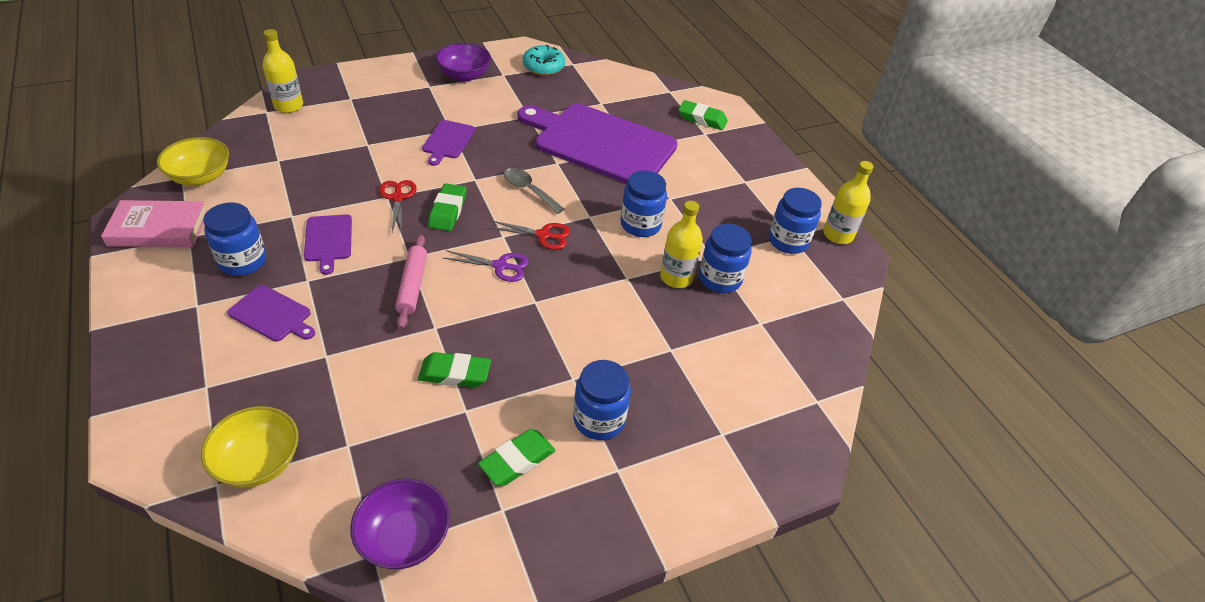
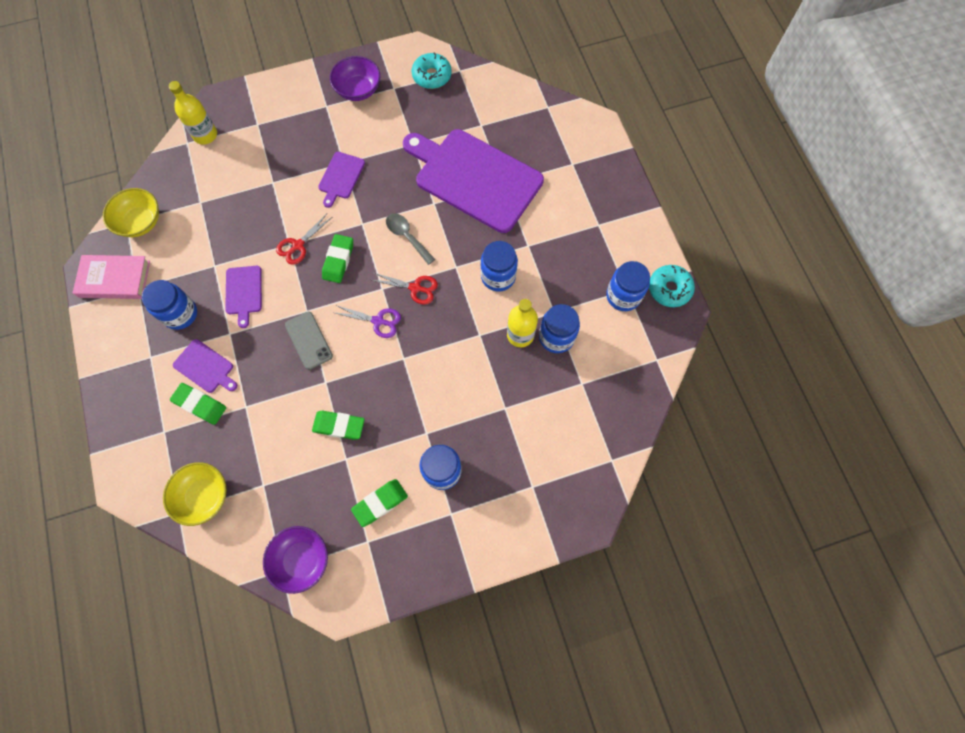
camera: 10 degrees right, 25 degrees up
red scissors [379,180,417,232] -> red scissors turned 135 degrees counterclockwise [276,214,332,265]
pink rolling pin [395,235,427,329] -> grey phone [285,312,333,370]
green eraser [679,100,728,130] -> green eraser moved to [170,383,226,425]
yellow bottle [823,161,874,244] -> turquoise donut [649,265,695,307]

